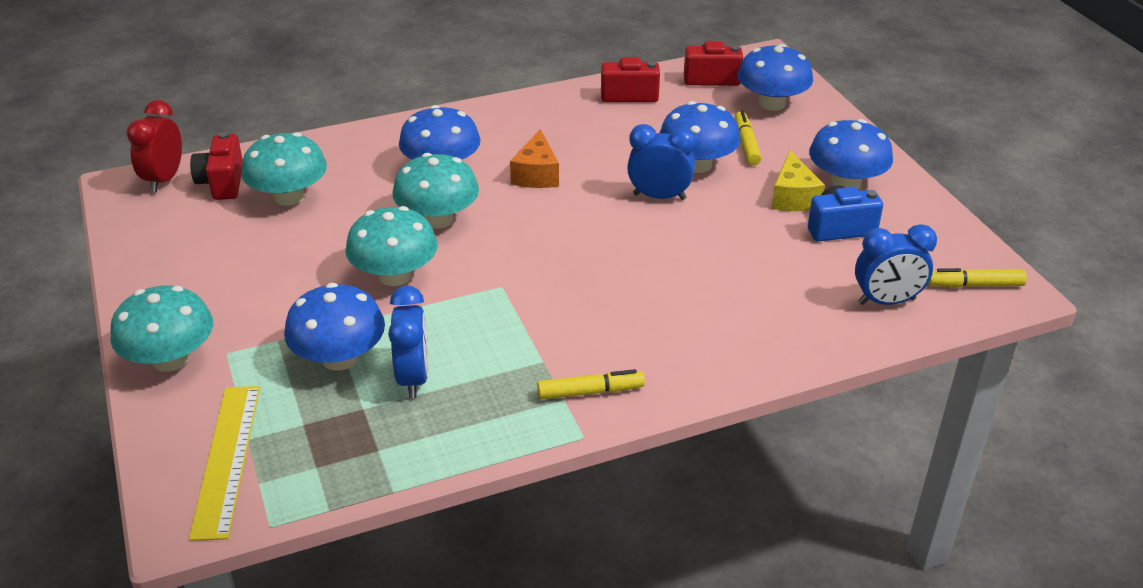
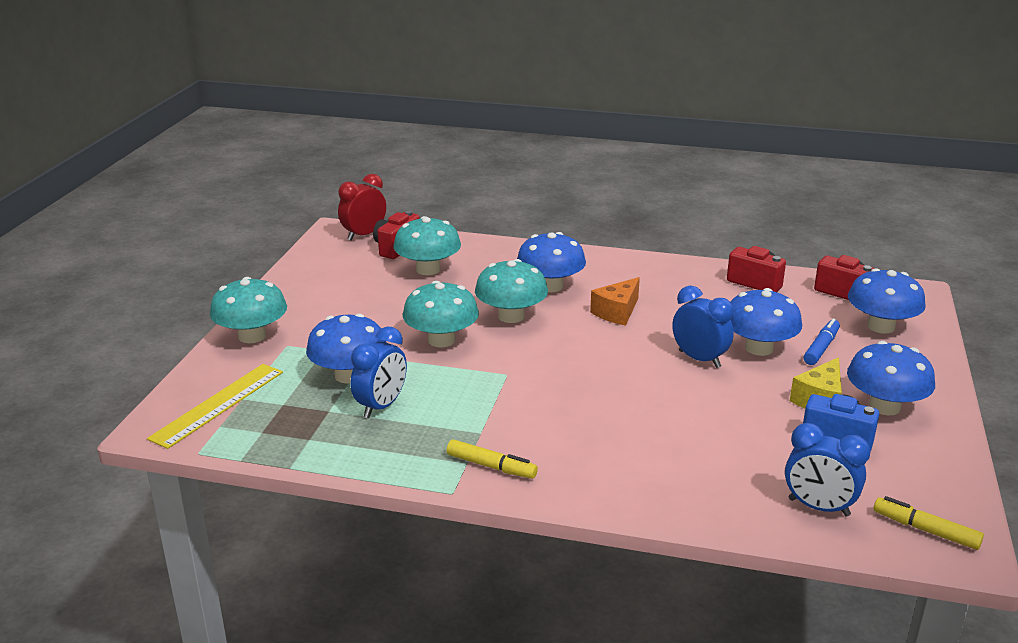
camera: 35 degrees right, 10 degrees down
yellow marker [735,110,762,165] -> blue marker [804,318,840,365]

